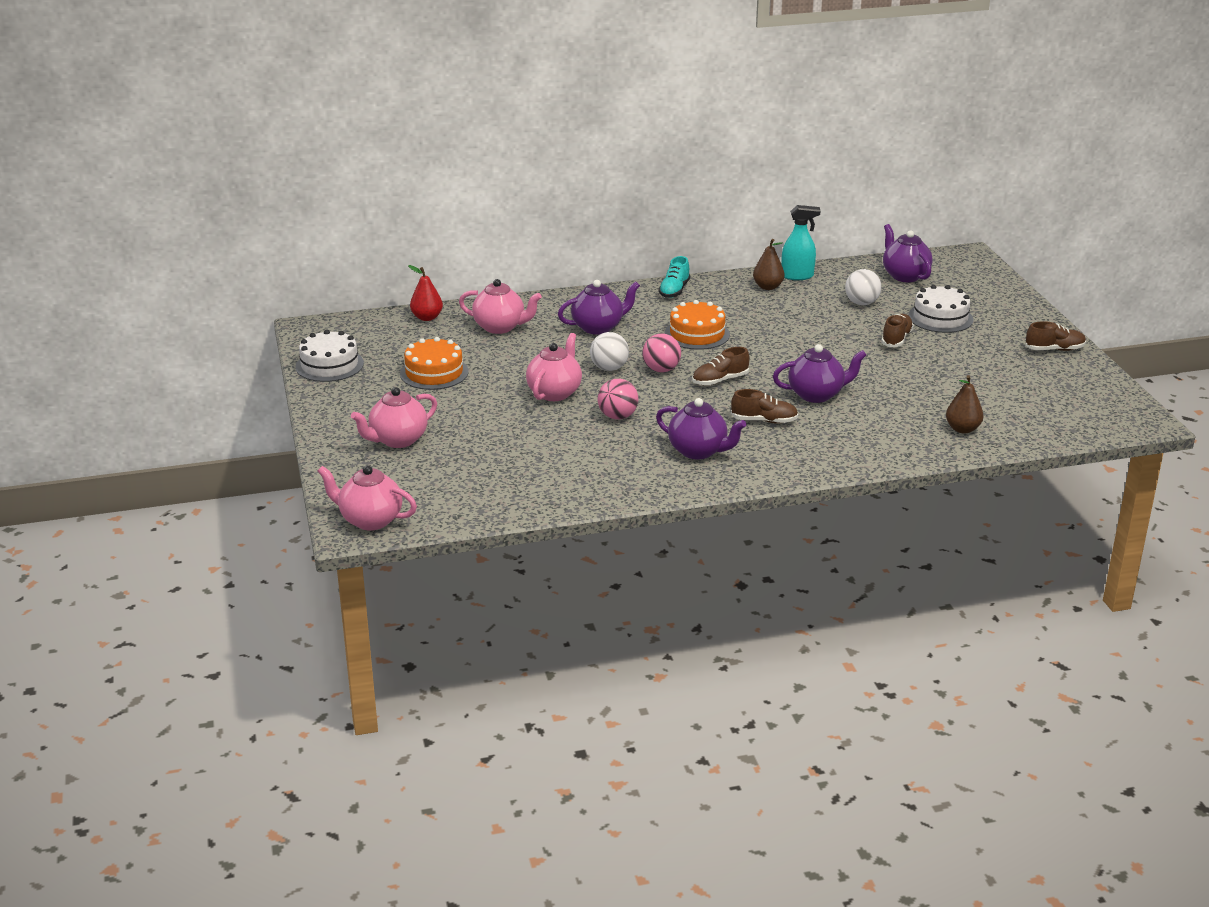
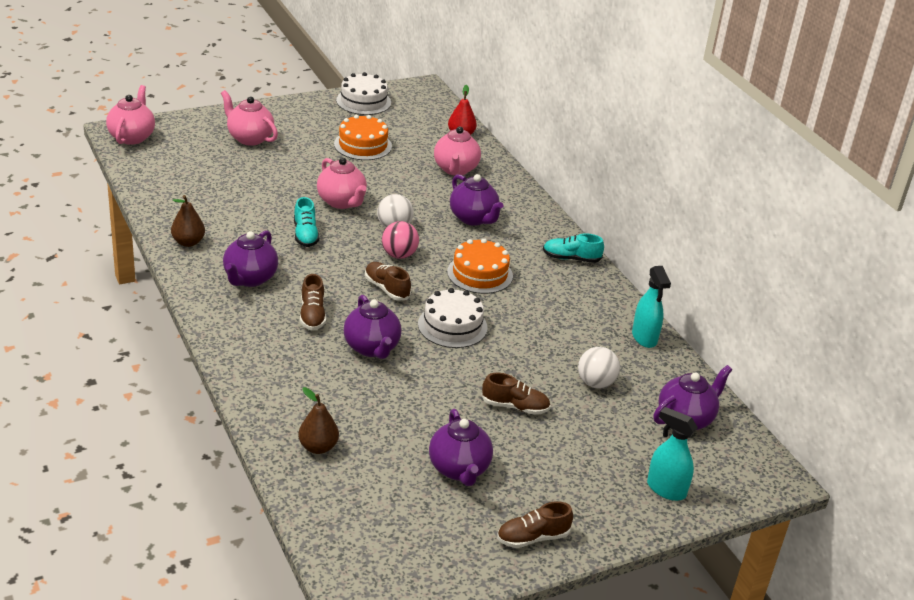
camera: 75 degrees right, 5 degrees up
pink teapot [526,333,582,401] -> pink teapot turned 45 degrees clockwise [317,157,367,209]
pink ball [597,379,639,419] -> turquoise shoe [294,197,320,247]
brown pear [753,239,785,290] -> brown pear moved to [171,195,205,247]
white cake [908,285,973,333] -> white cake moved to [418,288,488,348]
brown shoe [1025,321,1086,351] -> brown shoe turned 90 degrees clockwise [497,501,573,548]
none -> purple teapot [429,409,493,486]
none -> turquoise spray bottle [647,407,698,501]

